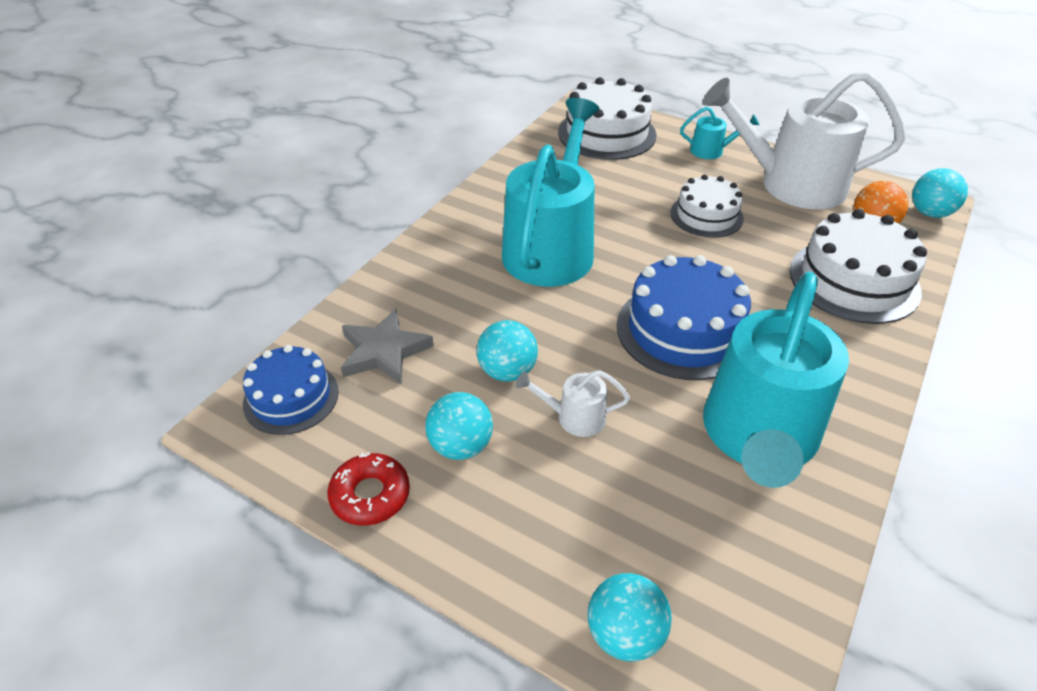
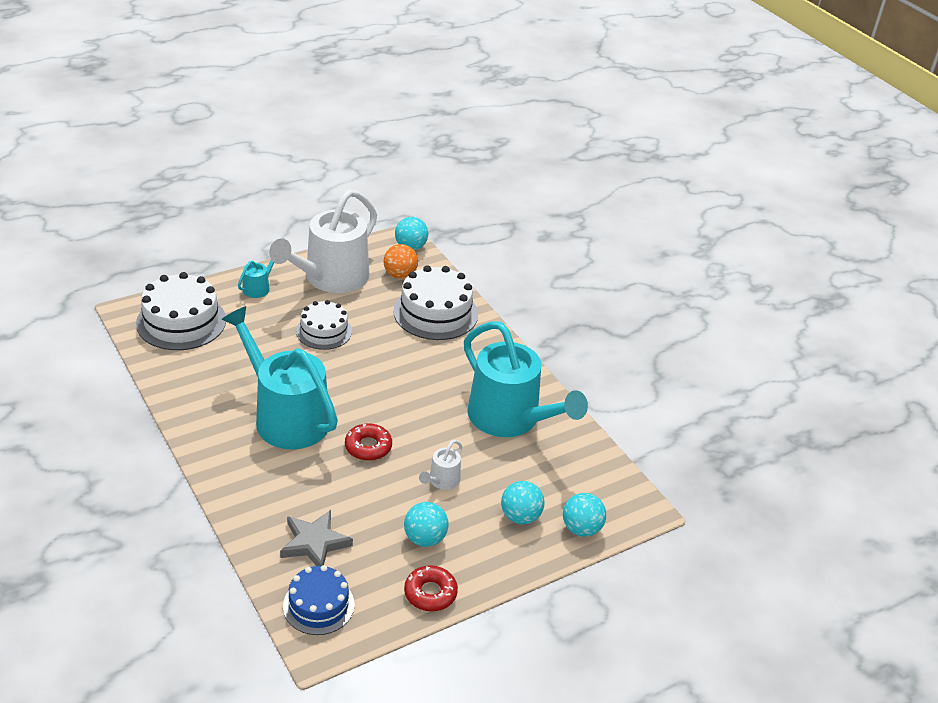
camera: 65 degrees left, 5 degrees down
turquoise ball [476,320,538,381] -> turquoise ball moved to [501,481,544,524]
blue cake [617,255,751,380] -> none
none -> red donut [345,423,392,461]

